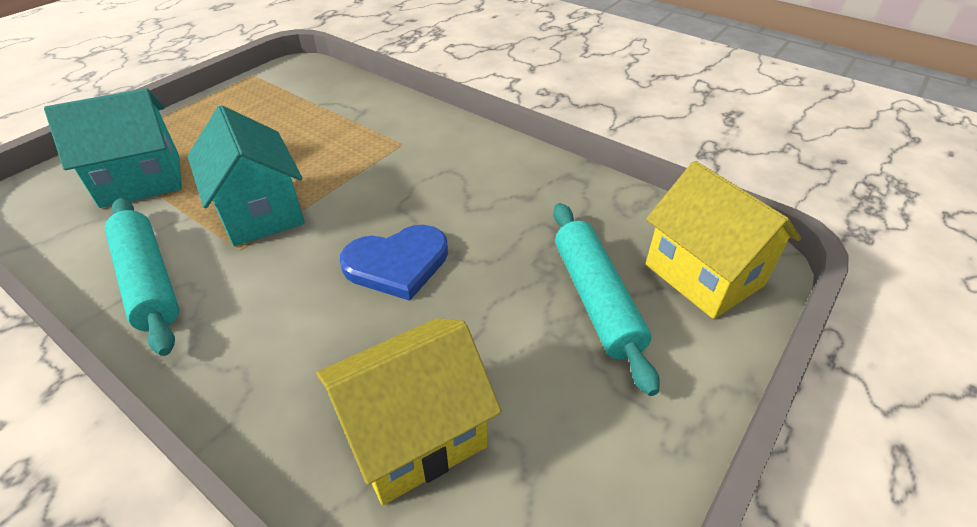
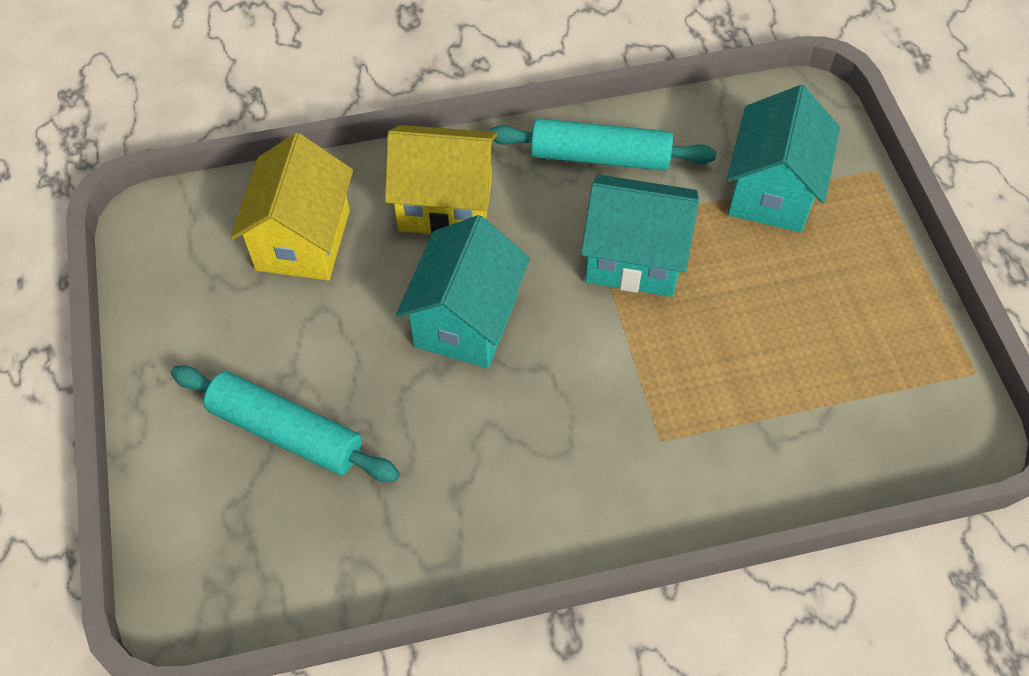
camera: 130 degrees right, 15 degrees up
blue heart [340,225,448,301] -> turquoise house [396,215,530,368]
yellow house [646,161,801,319] -> yellow house moved to [385,125,497,234]

